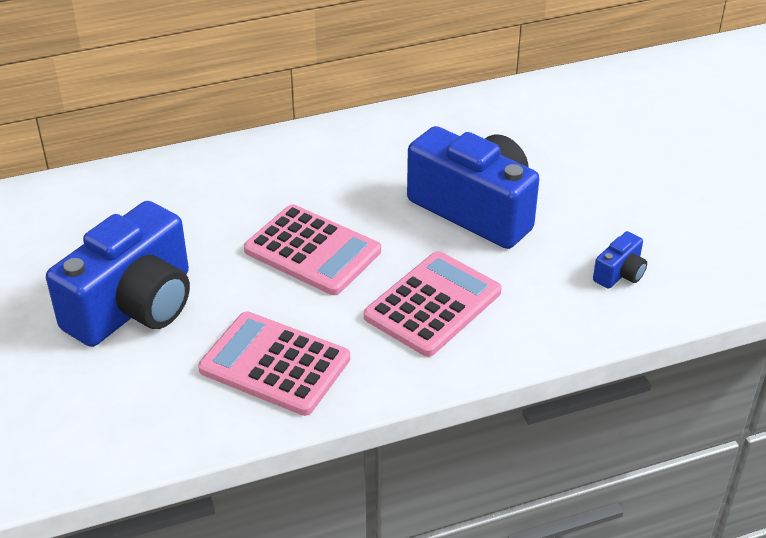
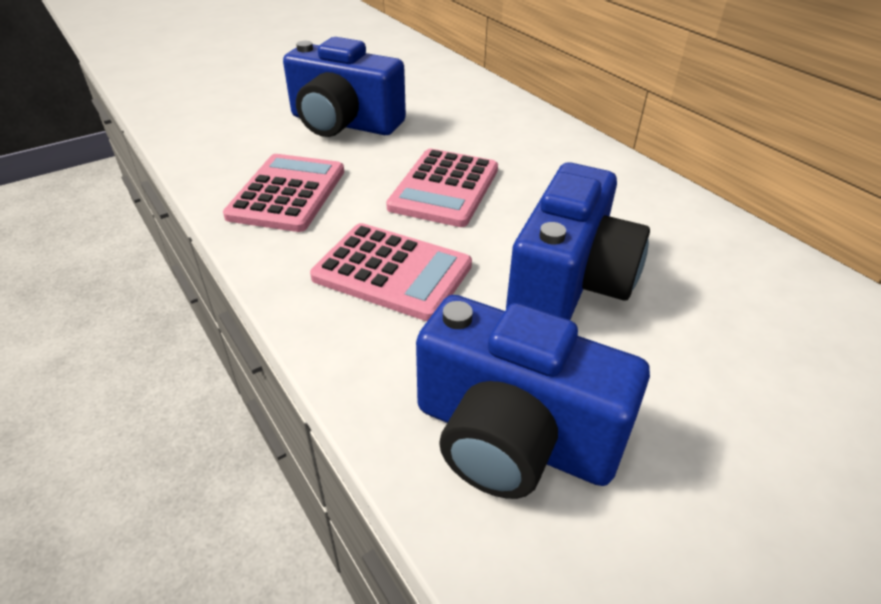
camera: 75 degrees right, 0 degrees up
blue camera [593,231,647,289] -> blue camera [416,295,650,499], size x2.39

